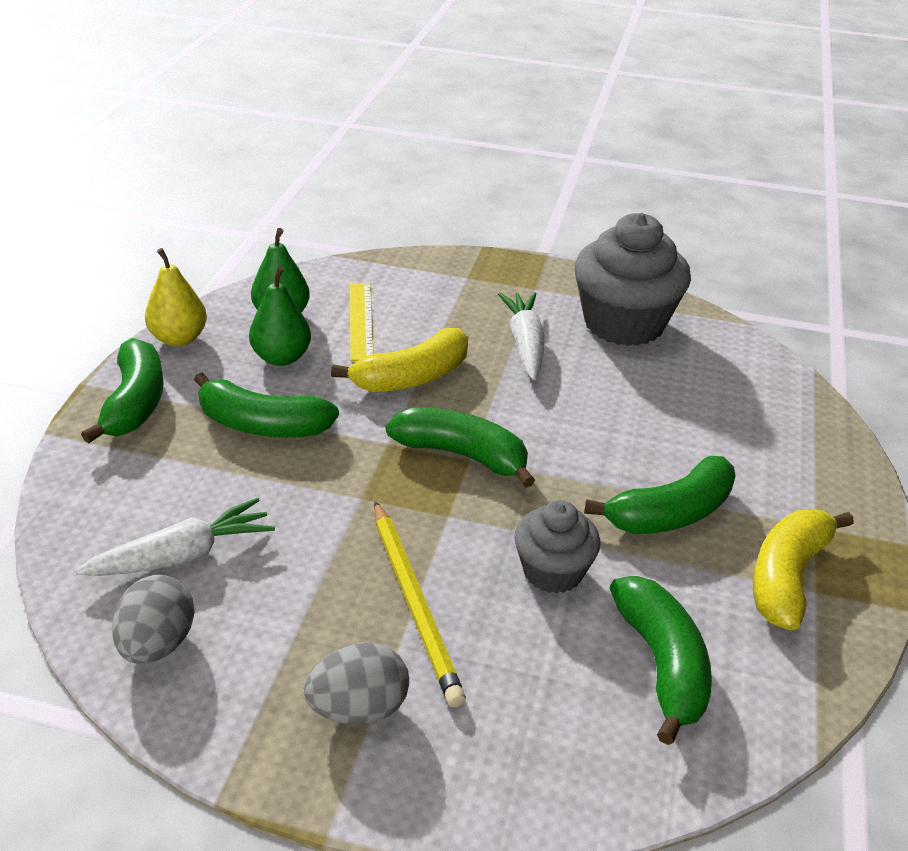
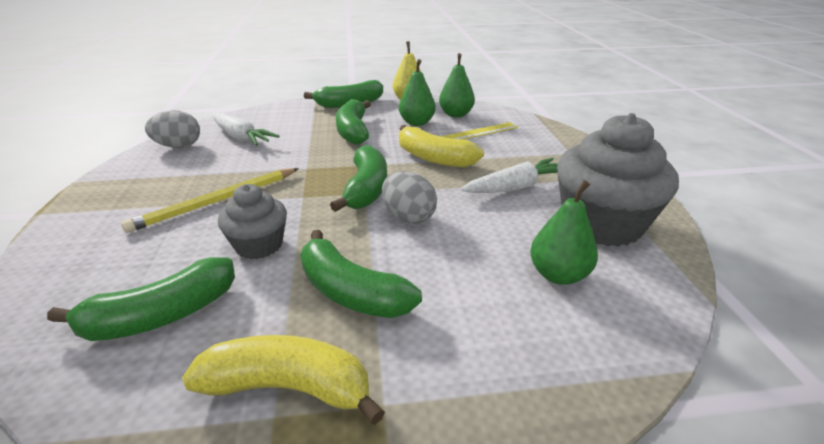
camera: 70 degrees right, 5 degrees down
grey egg [304,642,409,725] -> grey egg moved to [382,171,437,224]
none -> green pear [530,180,598,285]

